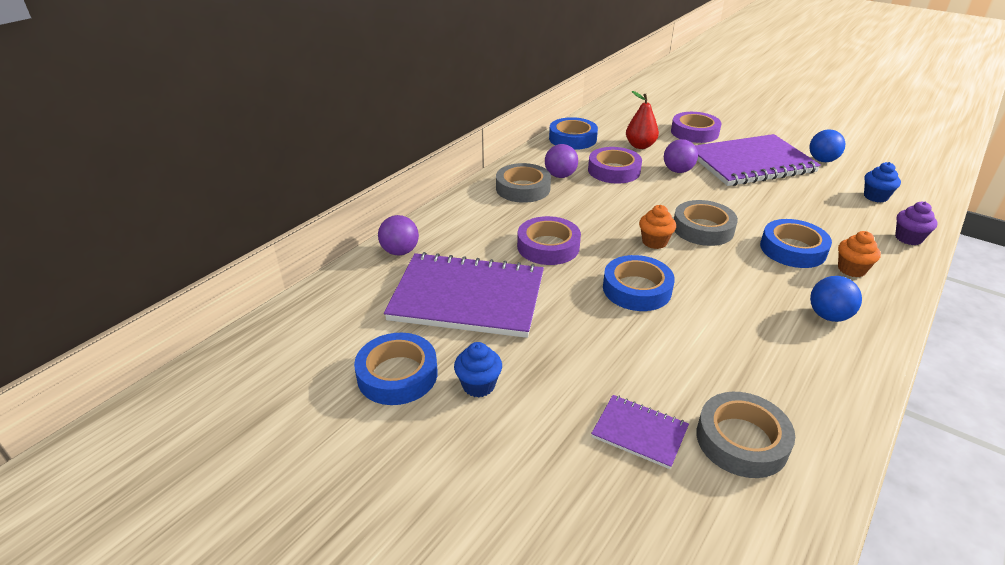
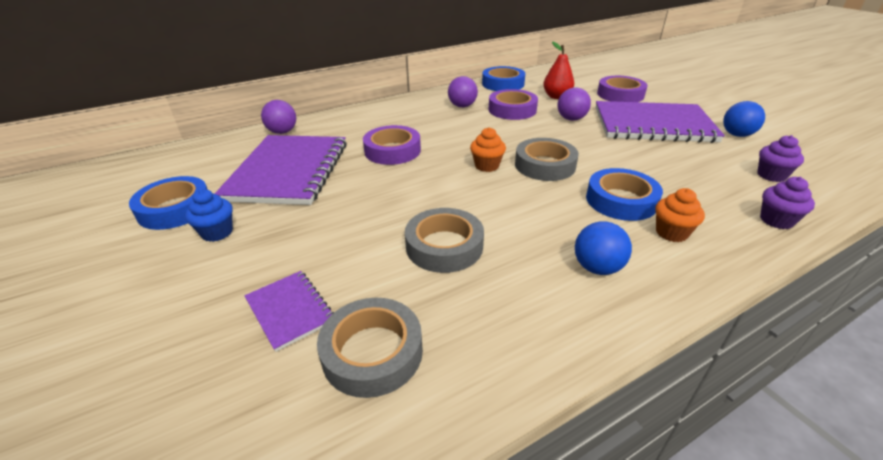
camera: 25 degrees right, 0 degrees up
purple notebook [384,252,544,338] -> purple notebook turned 60 degrees clockwise [215,135,347,205]
grey tape [496,163,551,203] -> grey tape moved to [405,208,484,273]
blue tape [603,255,675,311] -> none
blue cupcake [864,162,901,203] -> purple cupcake [757,135,804,182]

